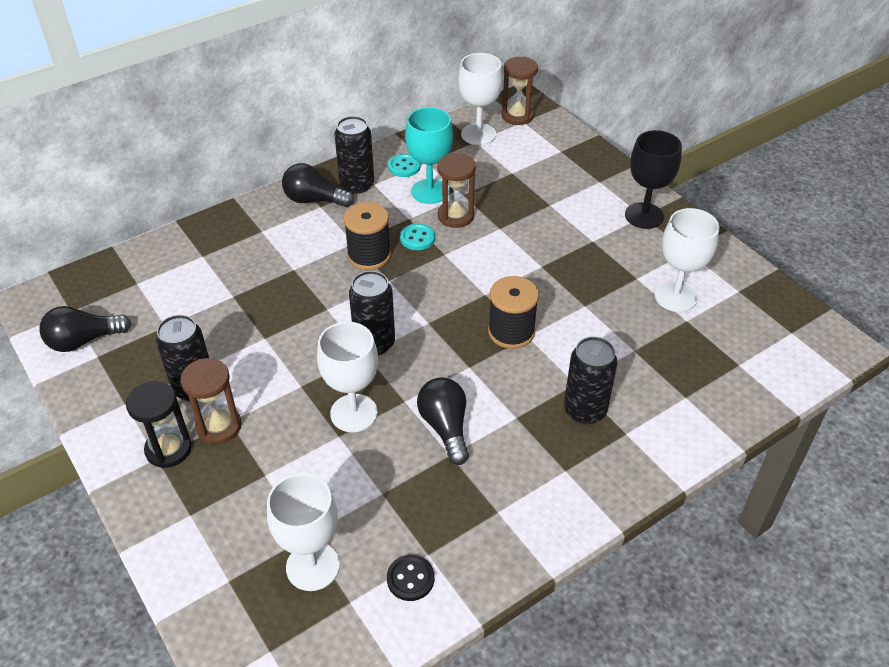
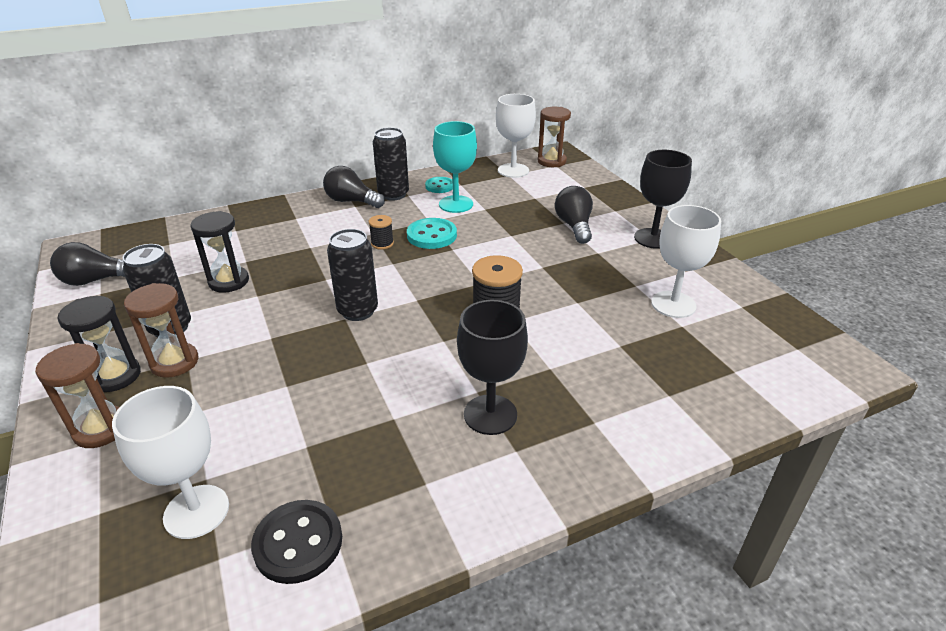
camera: 10 degrees right, 10 degrees down
white goblet [317,322,378,432] -> none
black spool [344,202,391,270] -> black spool [369,215,394,250], size x0.55
black button [387,555,434,601] -> black button [251,500,342,584], size x1.52
turquoise button [400,224,435,250] -> turquoise button [407,218,457,249], size x1.52
black light bulb [417,377,469,465] -> black light bulb moved to [555,186,593,244]
brown hourglass [437,153,476,228] -> brown hourglass moved to [35,343,119,448]
black can [564,337,617,424] -> none
none -> black hourglass [190,211,249,293]
none -> black goblet [457,300,528,435]

